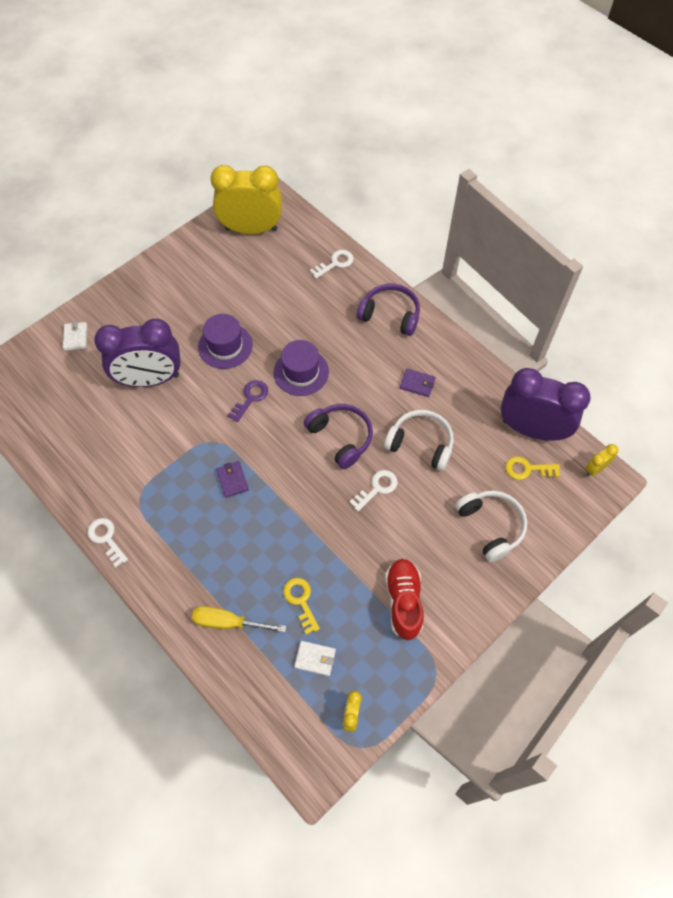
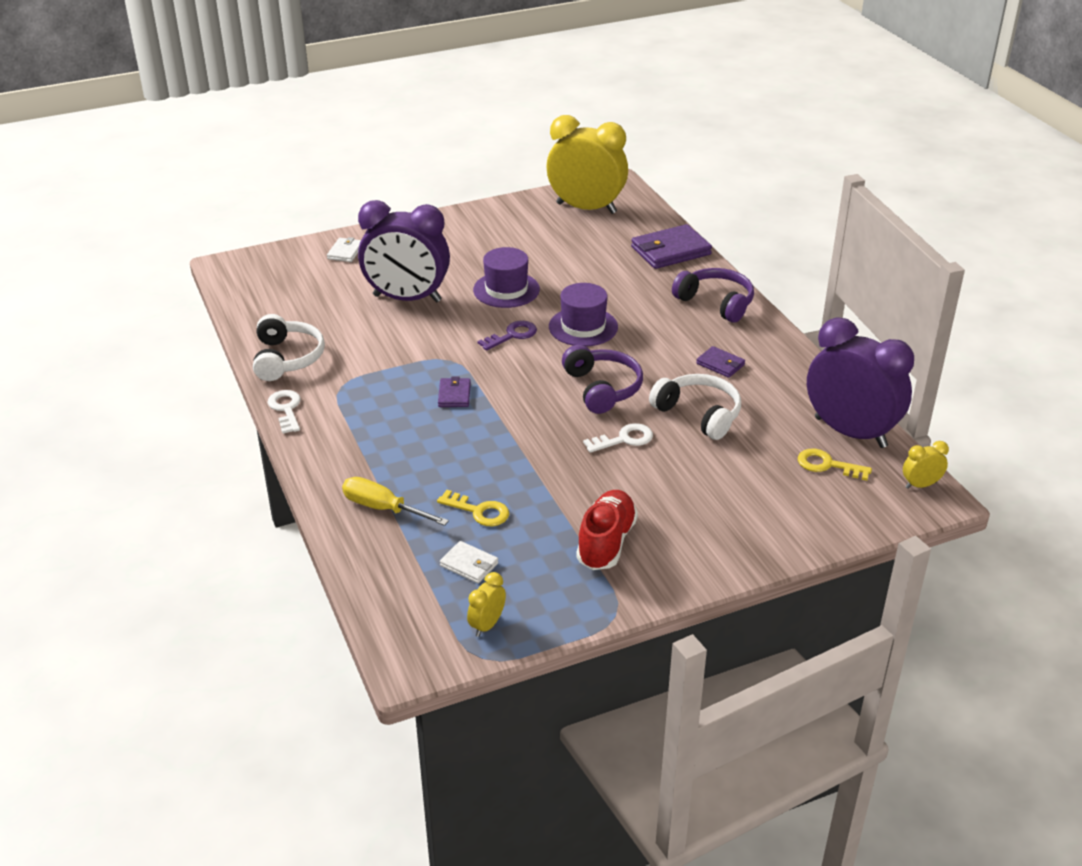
camera: 20 degrees right, 25 degrees down
yellow key [283,578,320,635] -> yellow key turned 120 degrees clockwise [437,490,509,526]
white key [310,250,354,279] -> purple wallet [631,224,712,269]
white headphones [455,490,527,562] -> white headphones moved to [253,314,325,381]

